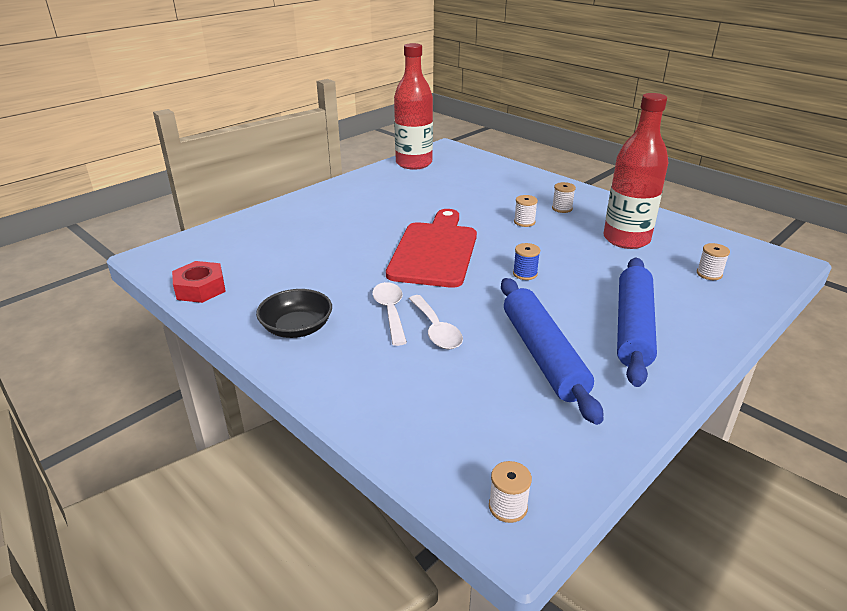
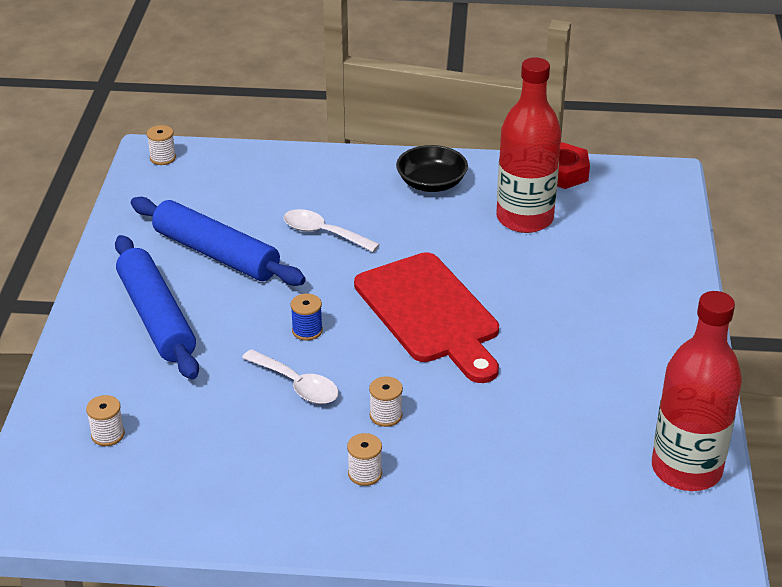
camera: 140 degrees right, 5 degrees up
white spoon [372,282,407,346] -> white spoon moved to [242,349,339,404]
red bottle [603,93,668,249] -> red bottle moved to [496,57,561,233]

